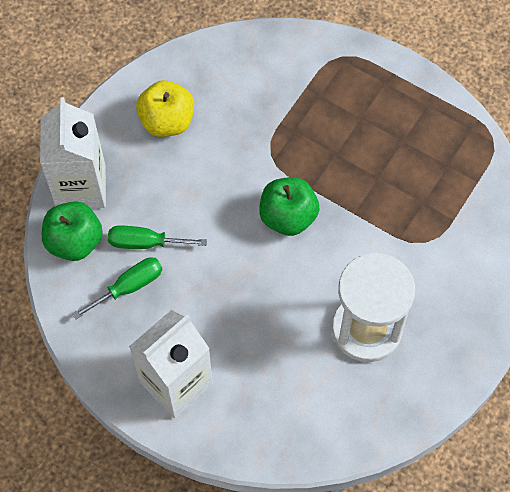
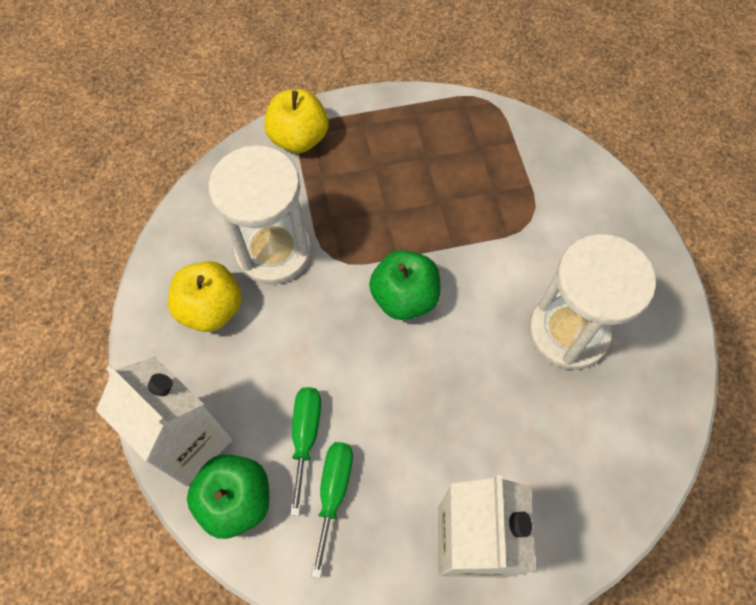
camera: 45 degrees left, 0 degrees up
green screwdriver [108,226,207,249] -> green screwdriver turned 135 degrees clockwise [290,387,321,516]
none -> white hourglass [208,145,312,285]
none -> yellow apple [264,89,329,153]

